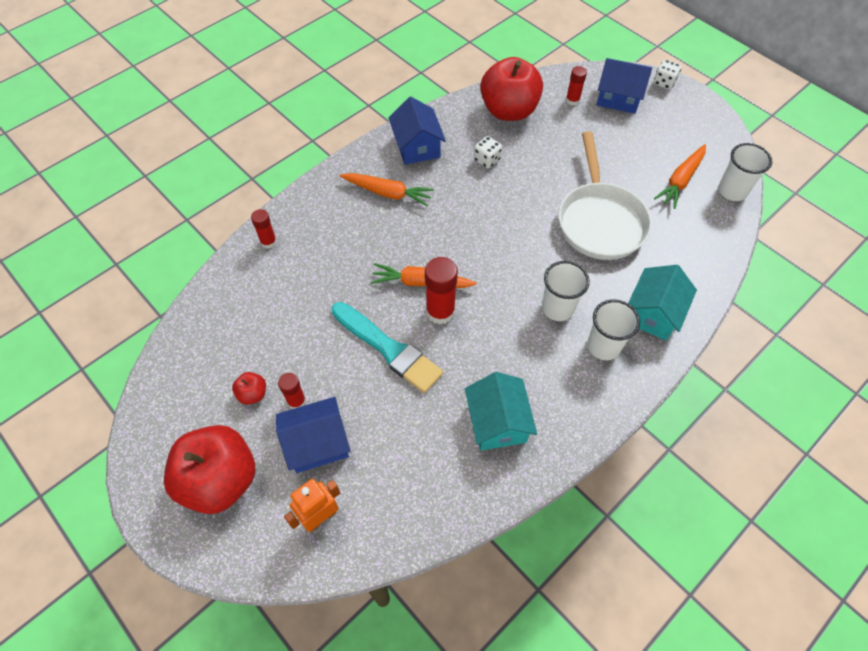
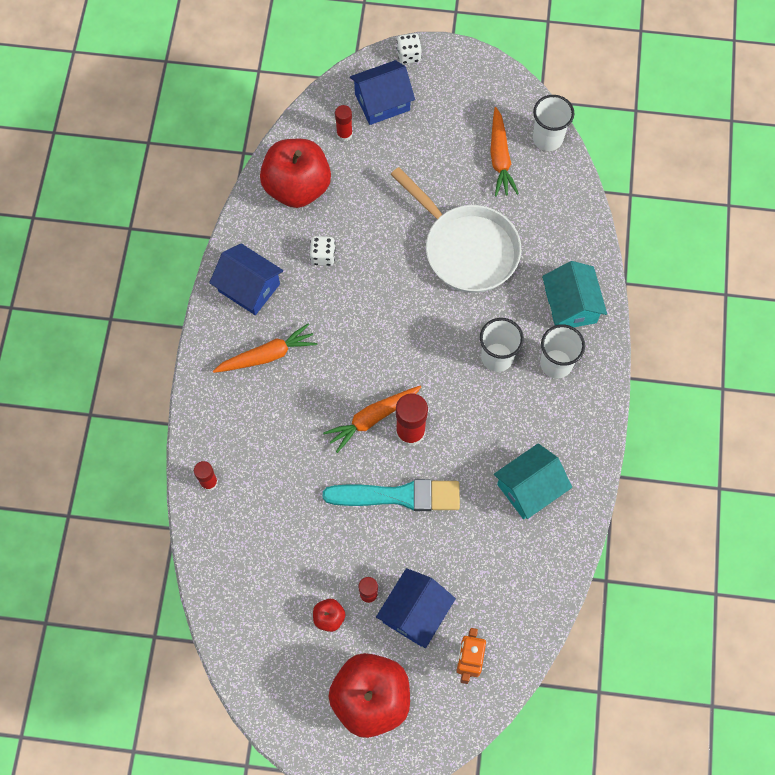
camera: 40 degrees left, 10 degrees up
turquoise house [465,372,537,450] -> turquoise house turned 75 degrees counterclockwise [494,443,572,519]

